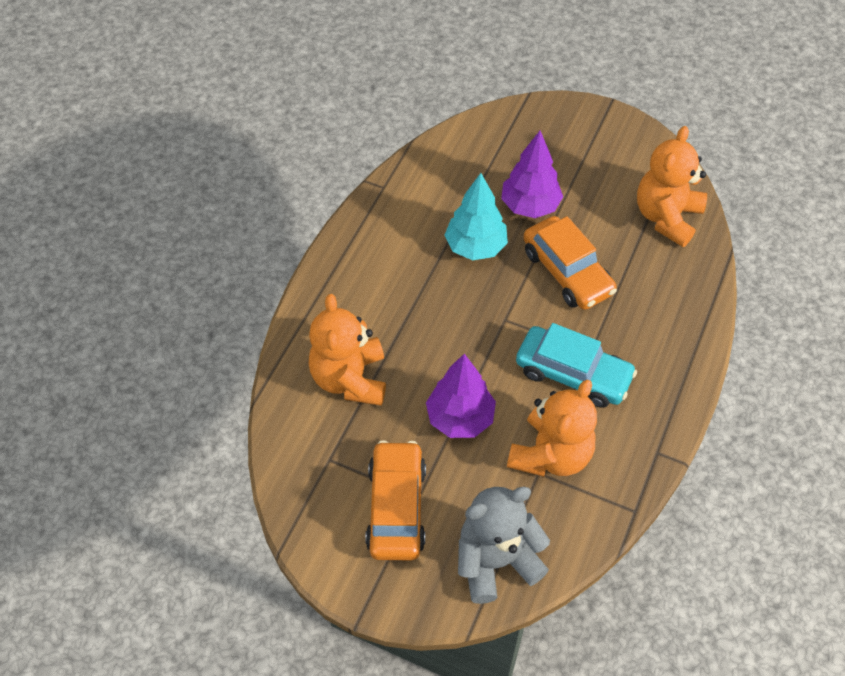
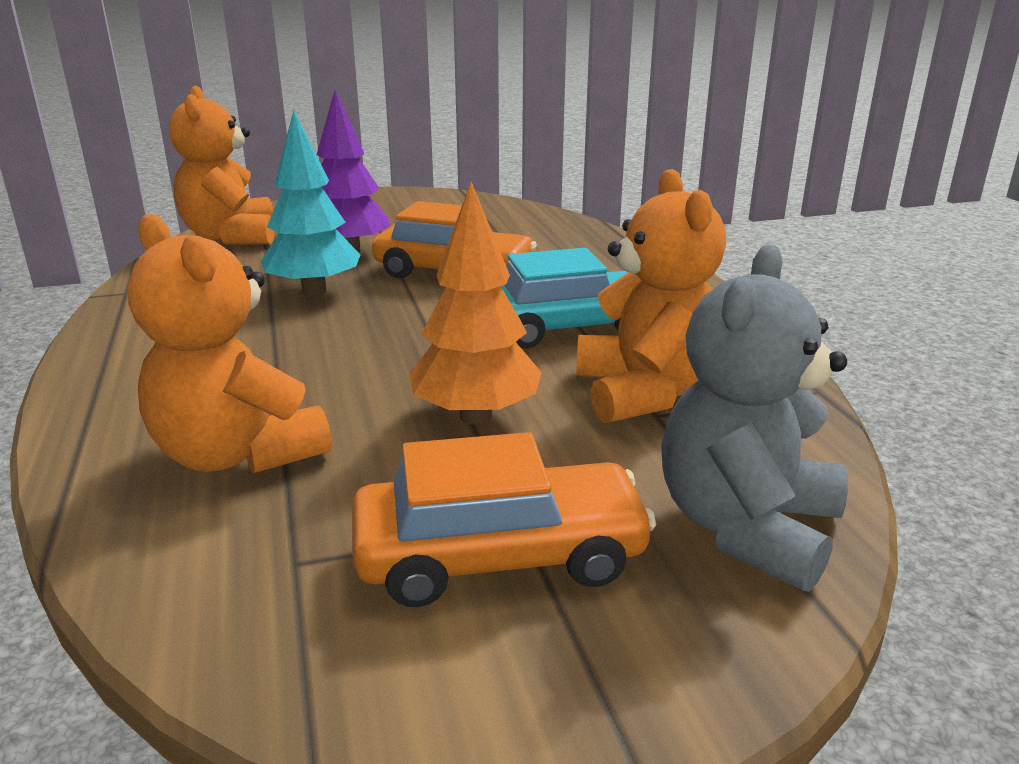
camera: 40 degrees left, 30 degrees down
orange car [365,440,426,560] -> orange car turned 120 degrees clockwise [352,432,656,607]
purple tree [426,354,496,438] -> orange tree [409,182,542,425]
orange teddy bear [637,126,707,247] -> orange teddy bear moved to [169,86,274,245]

